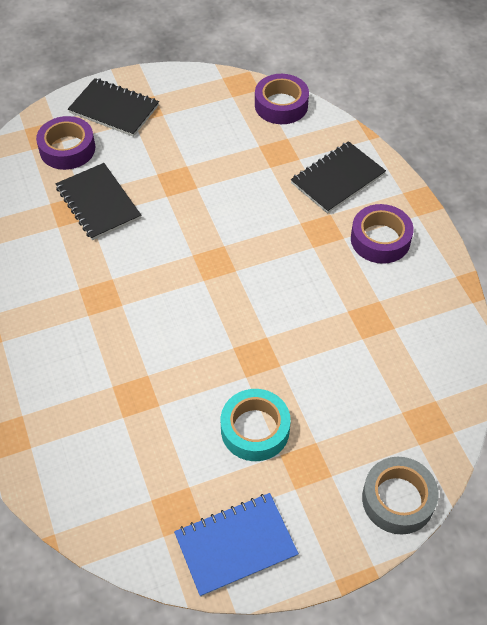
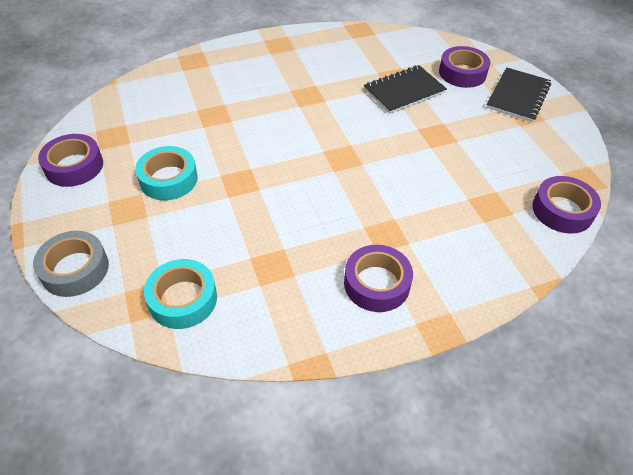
camera: 90 degrees right, 5 degrees down
blue notebook [174,493,299,597] -> purple tape [38,134,103,187]
black notebook [291,141,386,214] -> none
none -> turquoise tape [144,259,217,329]

